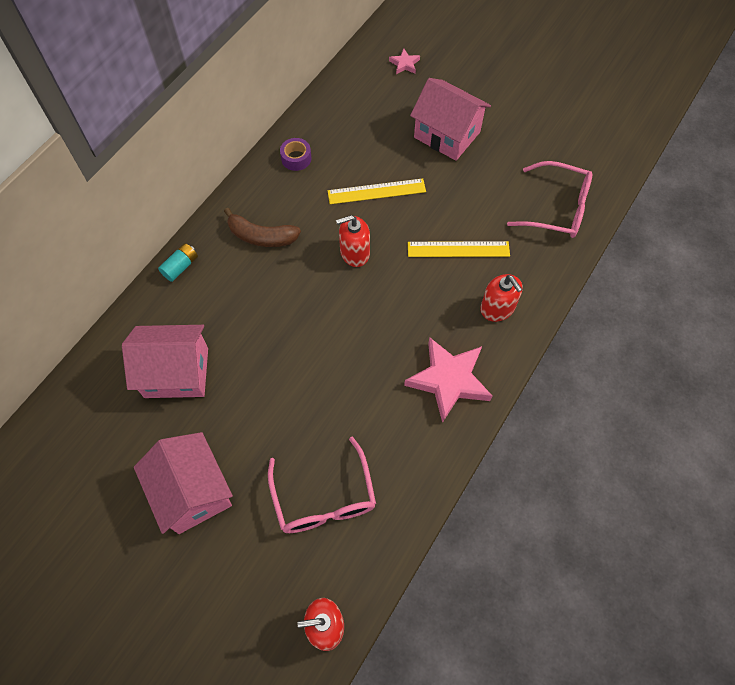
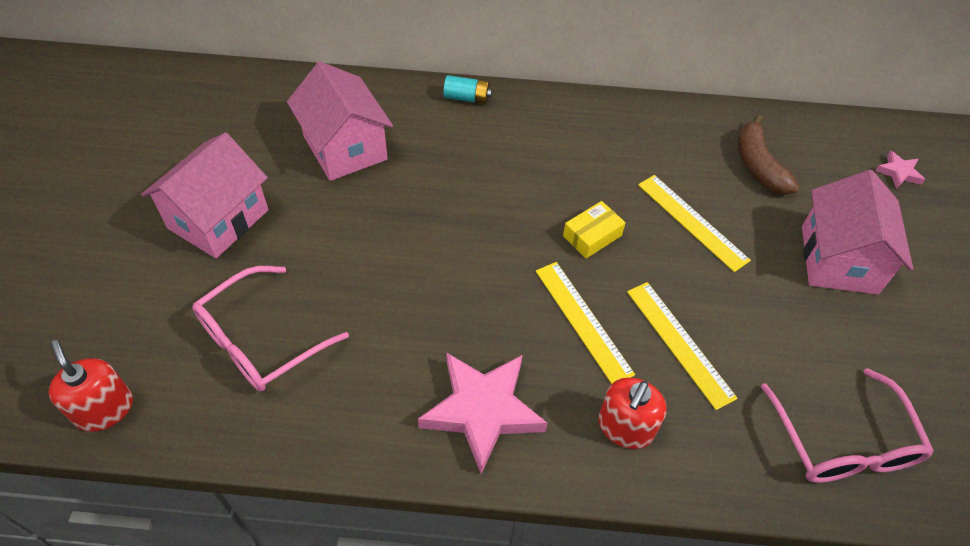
camera: 60 degrees right, 10 degrees down
brown banana [224,207,301,247] -> brown banana moved to [738,115,800,195]
purple tape [280,138,311,171] -> none
red soap dispenser [336,215,370,267] -> yellow box [563,201,625,259]
none -> yellow ruler [536,262,635,384]

